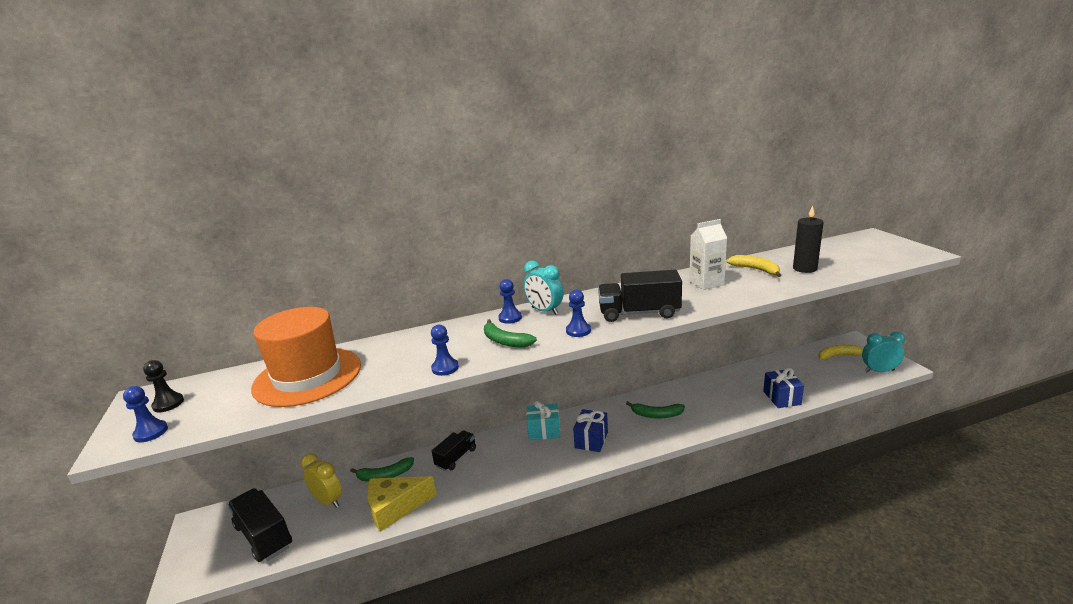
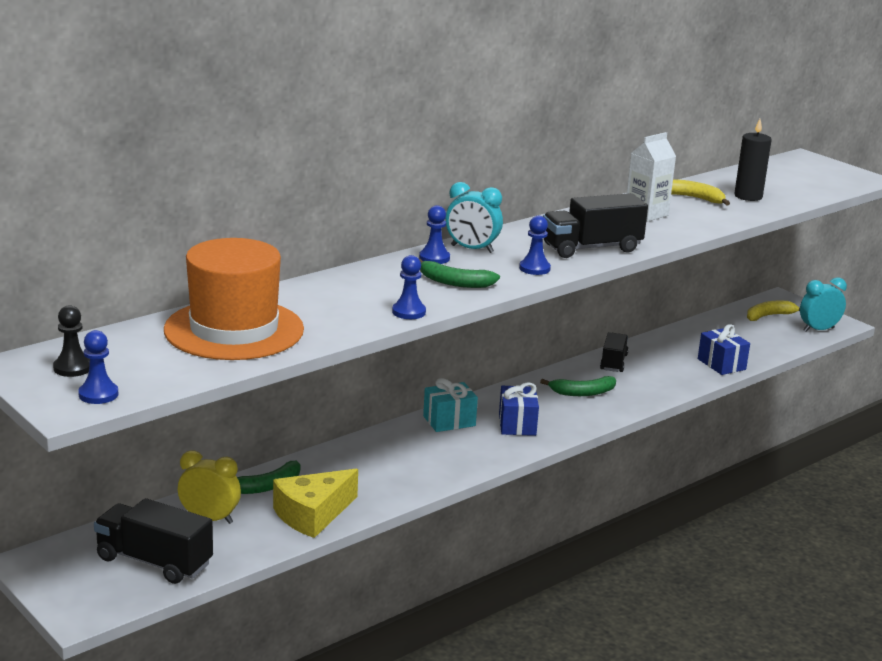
camera: 25 degrees left, 0 degrees up
black truck [432,430,476,471] -> black truck moved to [600,332,629,372]

